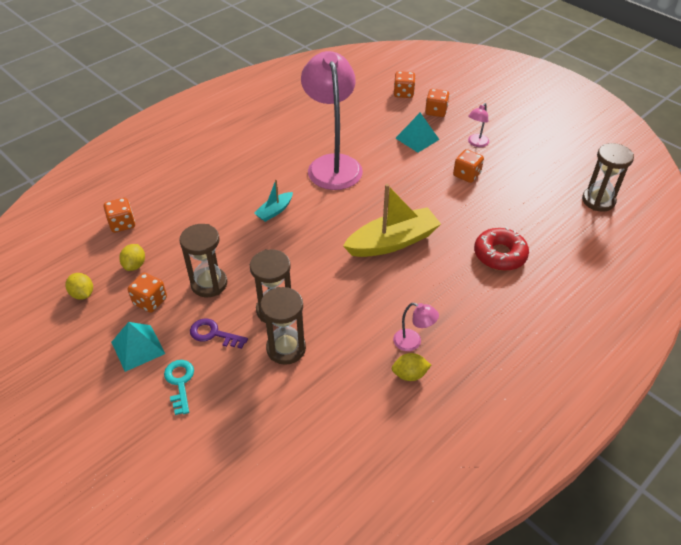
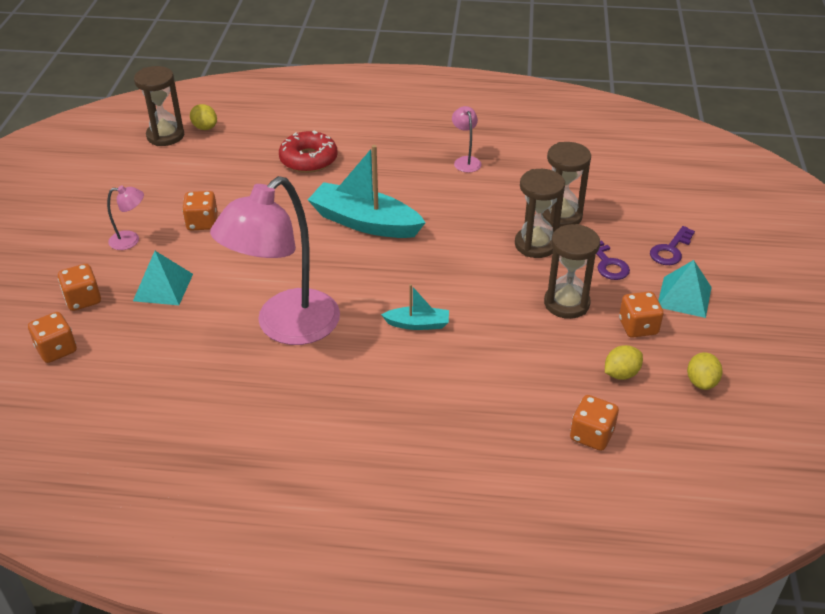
camera: 130 degrees left, 5 degrees down
turquoise key [164,360,194,415] -> purple key [650,226,695,265]
yellow boat [343,184,441,257] -> turquoise boat [308,145,426,238]
yellow lemon [392,353,431,381] -> yellow lemon moved to [190,104,217,130]

